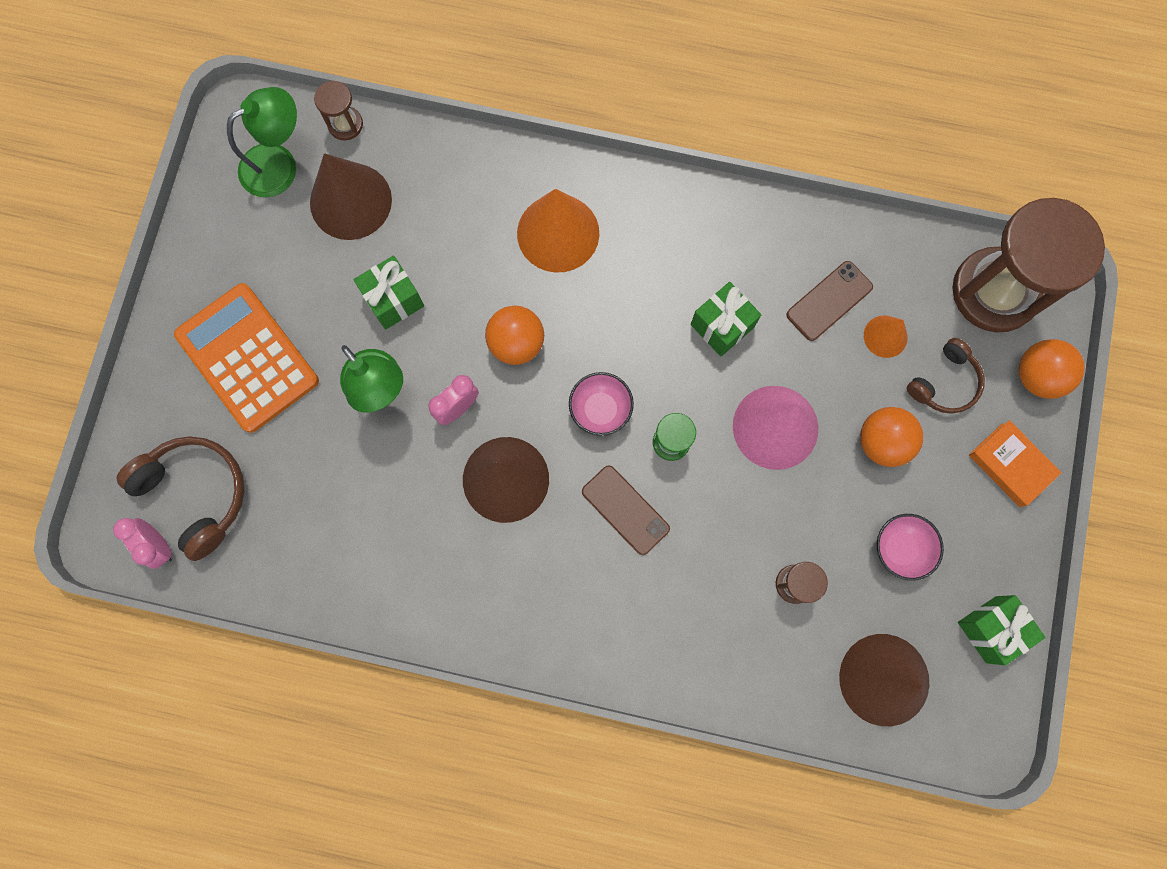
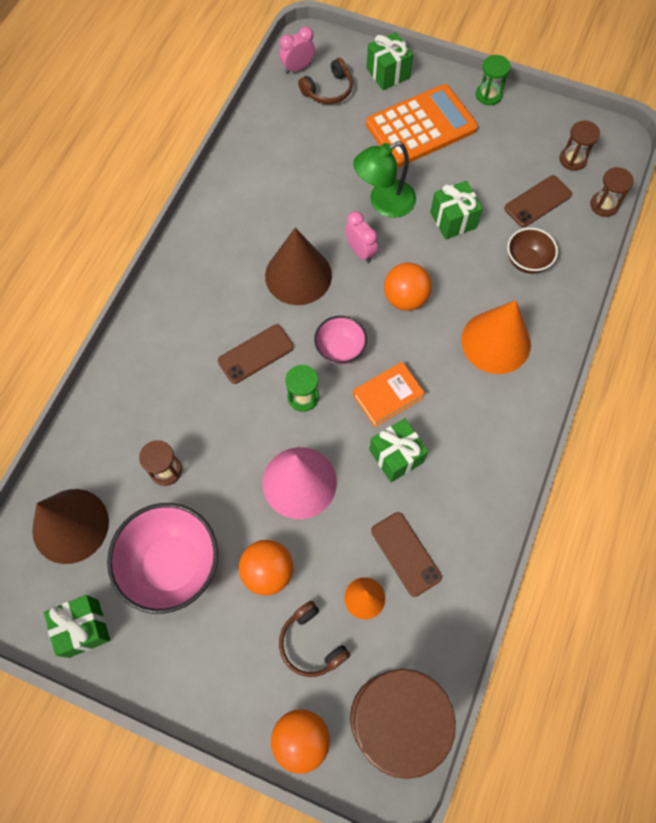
camera: 100 degrees right, 10 degrees down
brown headphones [116,436,245,561] -> brown headphones [298,58,353,104], size x0.64
green lamp [227,87,297,197] -> brown hourglass [560,121,600,171]
brown cone [310,153,392,240] -> brown phone [504,175,572,227]
pink bowl [877,514,944,581] -> pink bowl [107,503,218,614], size x1.82
orange book [969,420,1062,507] -> orange book moved to [353,362,425,427]
none -> green gift [367,32,413,90]
none -> green hourglass [476,55,511,105]
none -> brown bowl [507,228,558,274]

